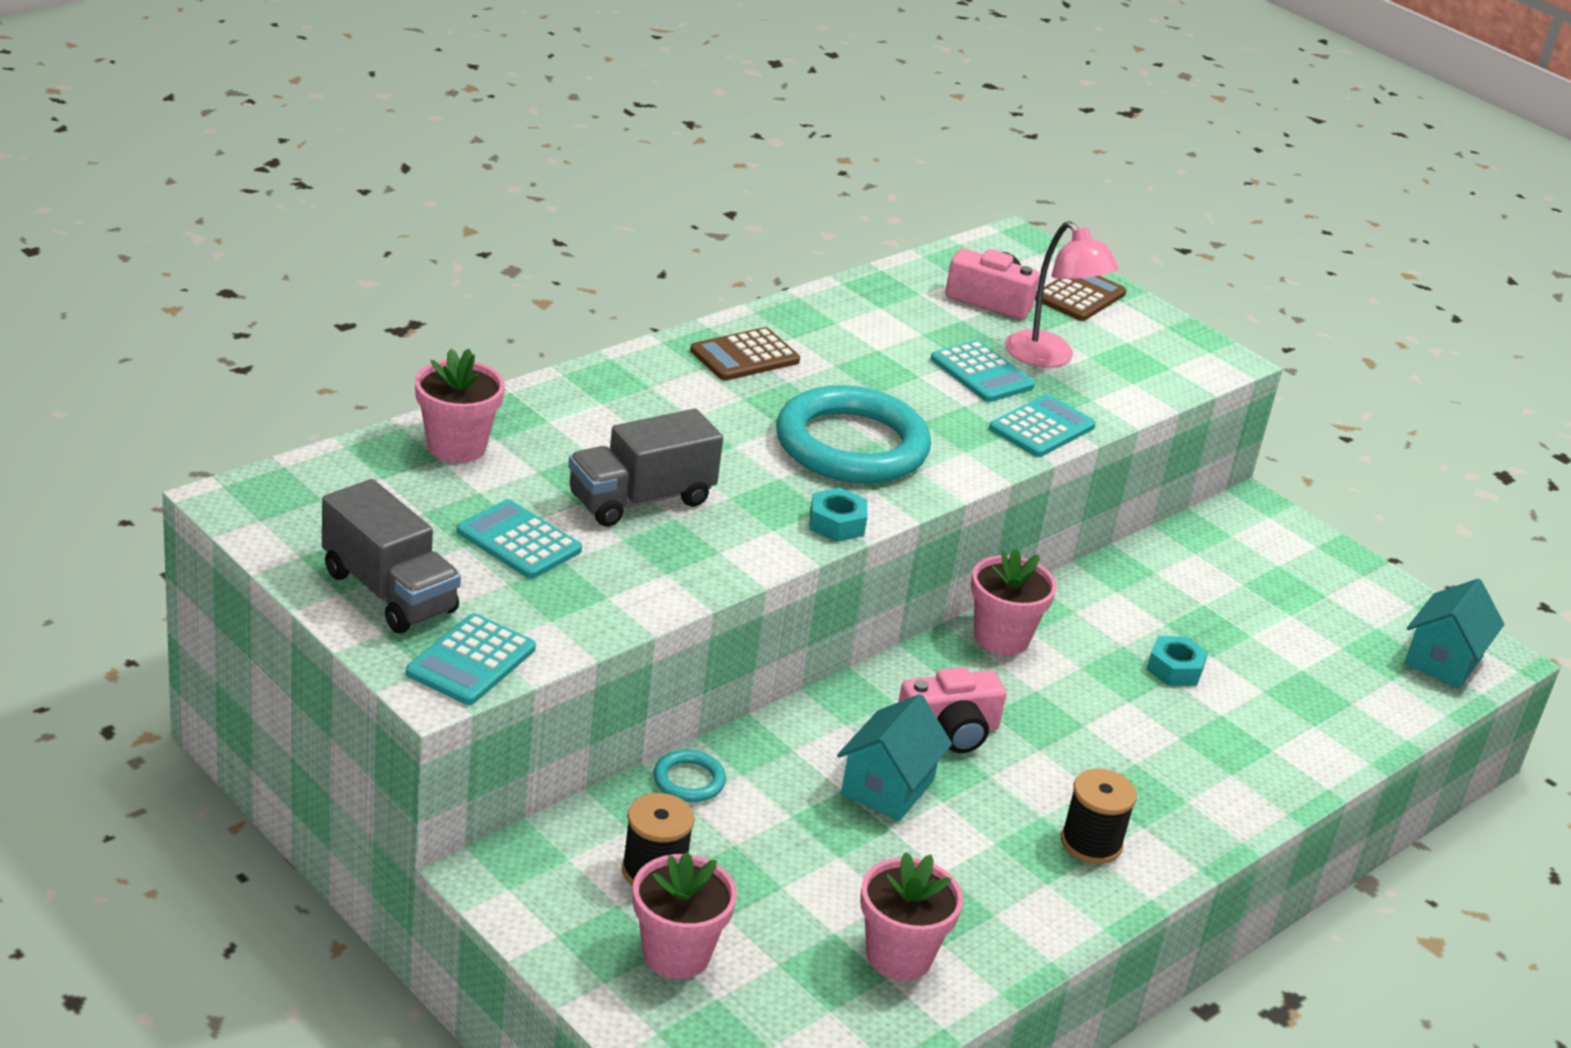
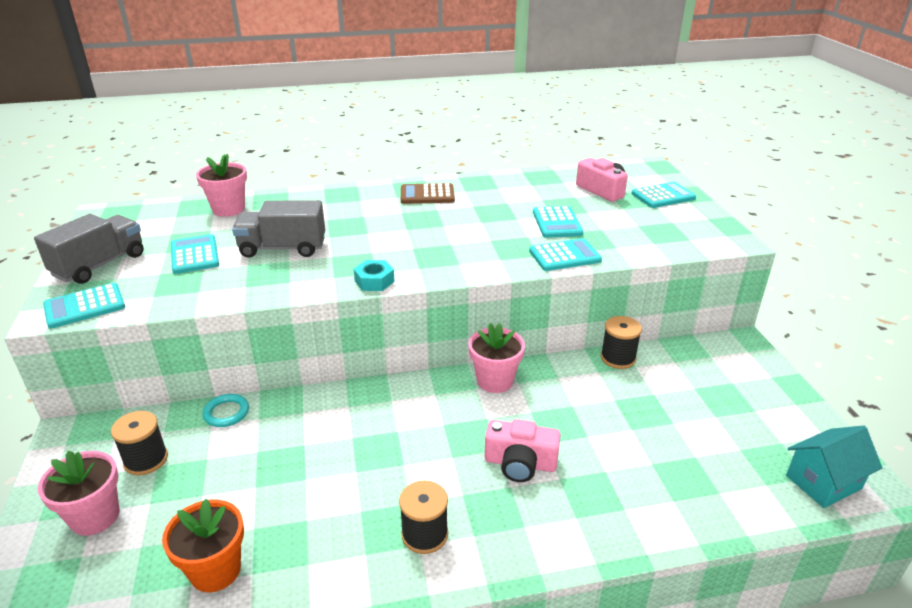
camera: 35 degrees right, 0 degrees up
grey truck [322,479,461,633] -> grey truck turned 135 degrees counterclockwise [34,214,144,284]
turquoise ring [776,385,931,483] -> none
turquoise house [837,694,952,821] -> none
pink flower pot [860,852,963,980] -> orange flower pot [162,499,244,592]
pink camera [898,667,1007,753] -> pink camera moved to [485,419,561,482]
pink lamp [1005,221,1119,367] -> none
brown calculator [1035,276,1126,321] -> turquoise calculator [631,182,696,208]
turquoise nut [1147,636,1208,686] -> none
none -> black spool [601,316,642,369]

